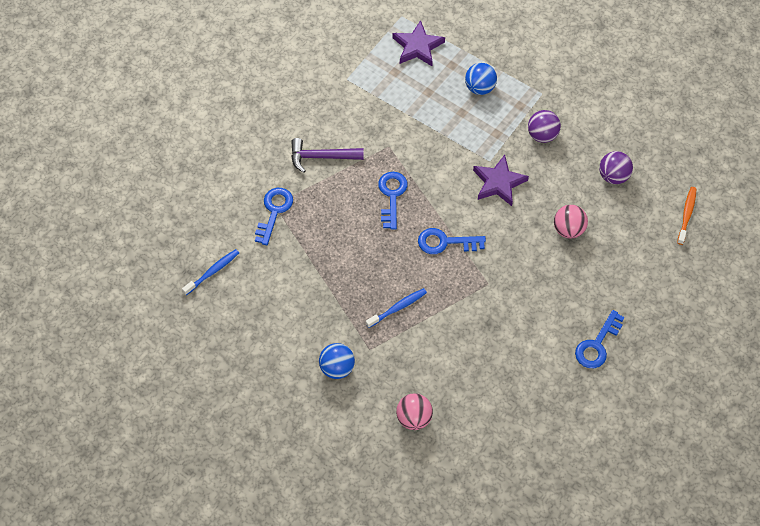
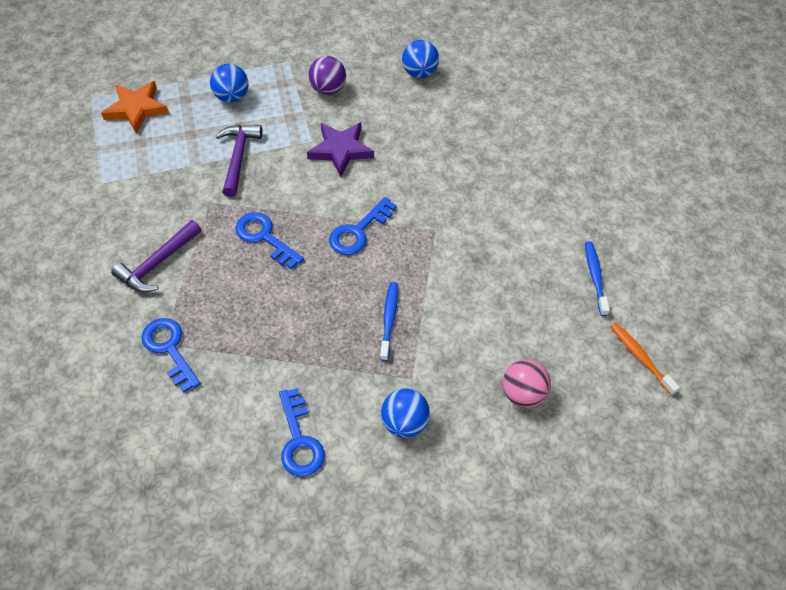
camera: 50 degrees left, 5 degrees down
blue toothbrush [182,249,239,295] -> blue toothbrush moved to [585,241,610,316]
purple star [393,20,445,66] -> orange star [101,81,169,134]
pink ball [554,205,588,238] -> none
blue key [575,310,624,368] -> blue key moved to [279,388,325,477]
purple ball [599,151,633,184] -> blue ball [402,40,439,78]
orange toothbrush [677,187,697,245] -> orange toothbrush moved to [610,322,680,395]
none -> purple hammer [216,125,262,197]

